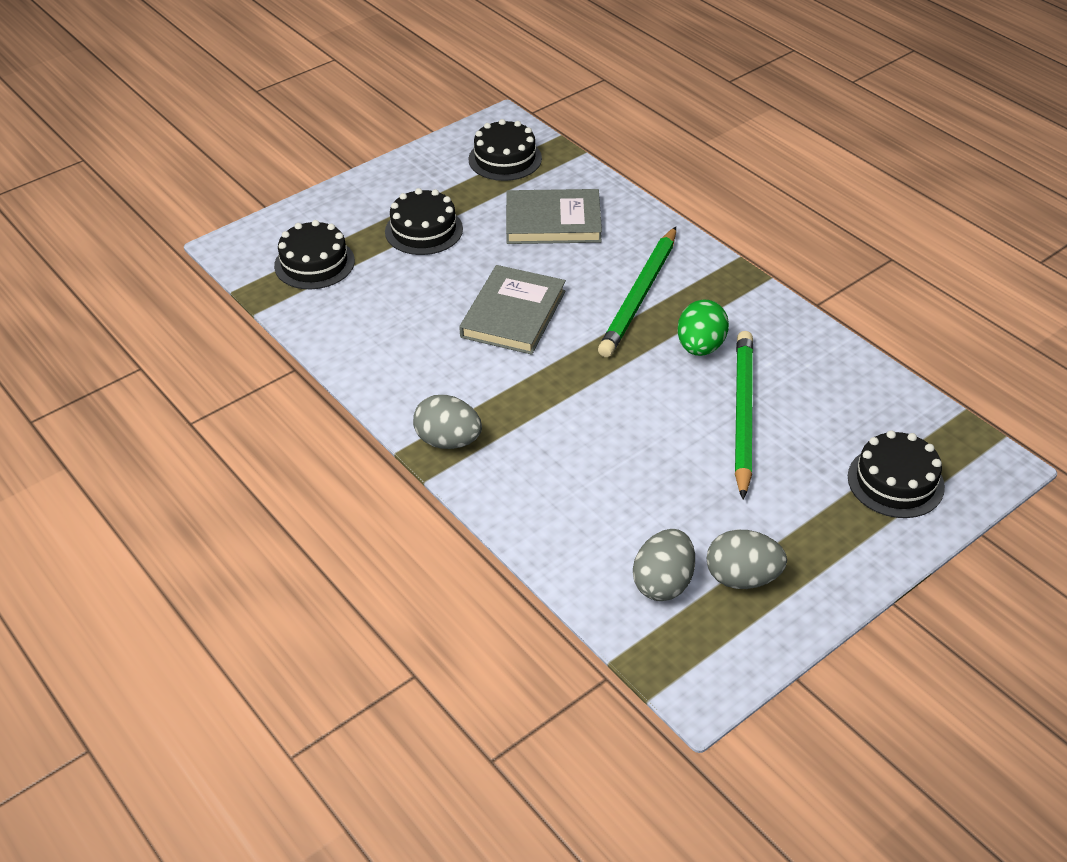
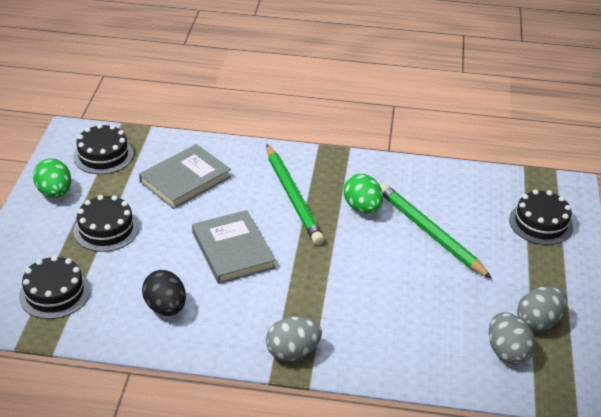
camera: 45 degrees left, 5 degrees down
none -> green egg [33,158,71,198]
none -> black egg [142,270,186,316]

